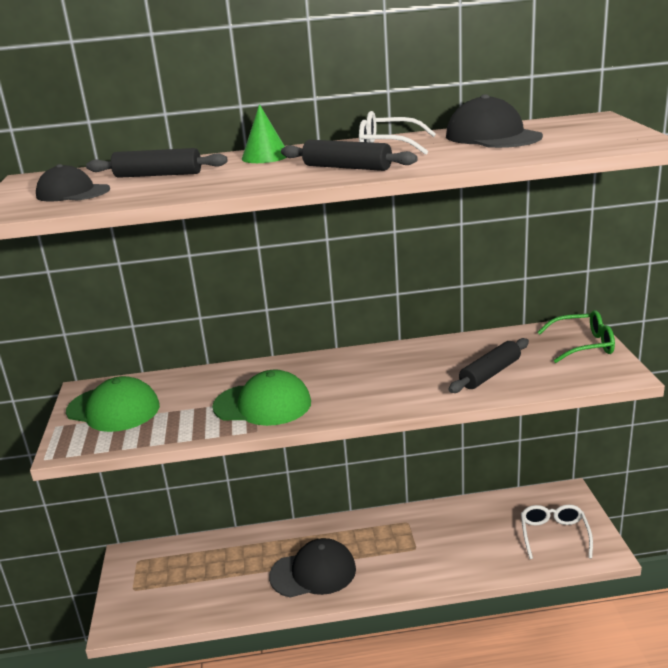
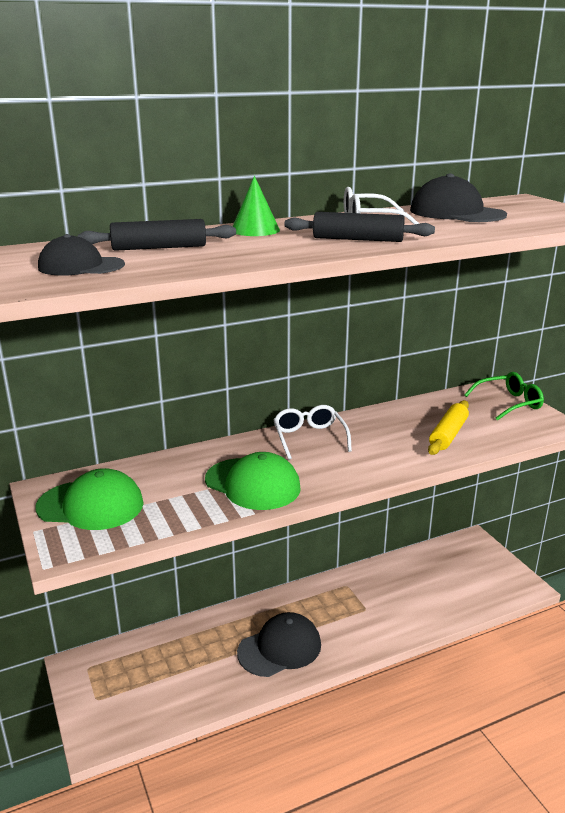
camera: 20 degrees left, 0 degrees up
green cap [212,370,311,426] -> green cap turned 45 degrees clockwise [205,452,301,510]
black rolling pin [448,338,529,393] -> yellow rolling pin [428,400,469,455]
white glasses [521,504,593,559] -> white glasses moved to [273,405,352,460]

